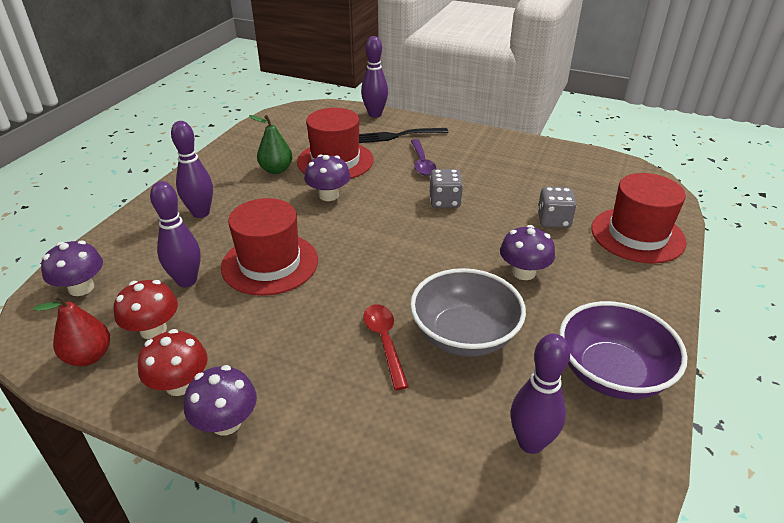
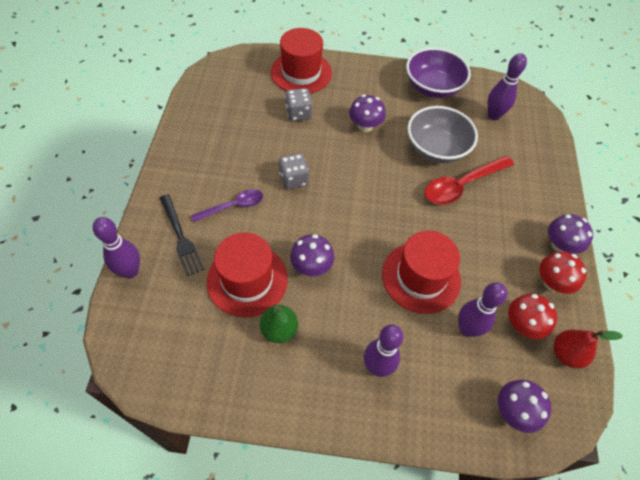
camera: 110 degrees left, 20 degrees up
red spoon [363,304,409,390] -> red spoon [425,156,514,205], size x1.56

